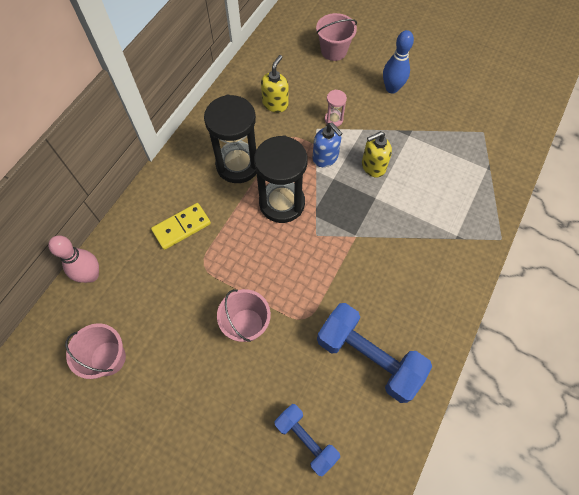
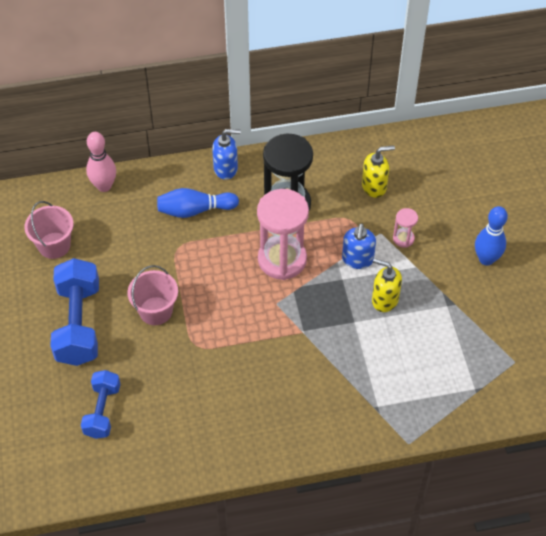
camera: 50 degrees right, 10 degrees down
yellow domino [151,203,211,250] -> blue bowling pin [157,188,239,218]
black hourglass [254,135,308,223] -> pink hourglass [257,189,309,280]
pink bucket [316,13,357,61] -> none
blue dumbbell [317,303,432,403] -> blue dumbbell moved to [50,258,99,366]
none -> blue soap dispenser [212,129,241,180]

